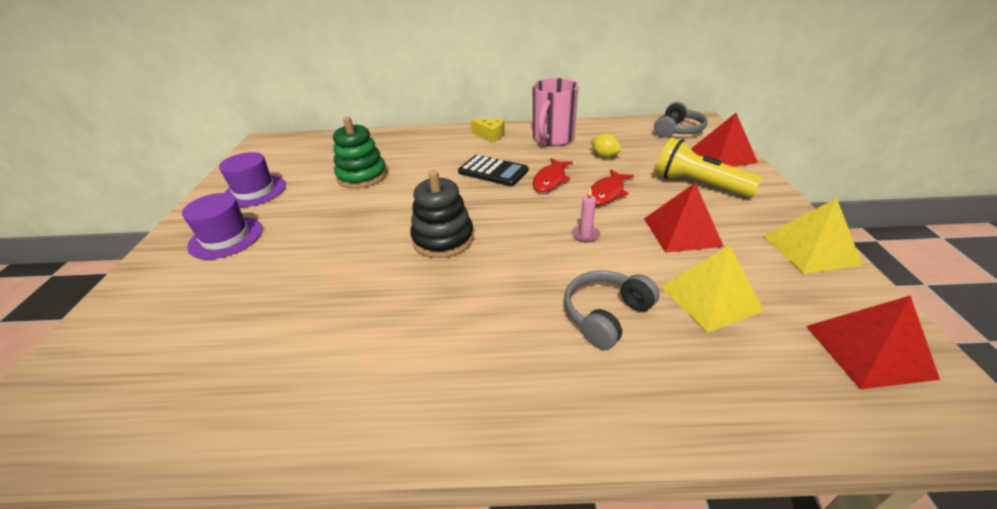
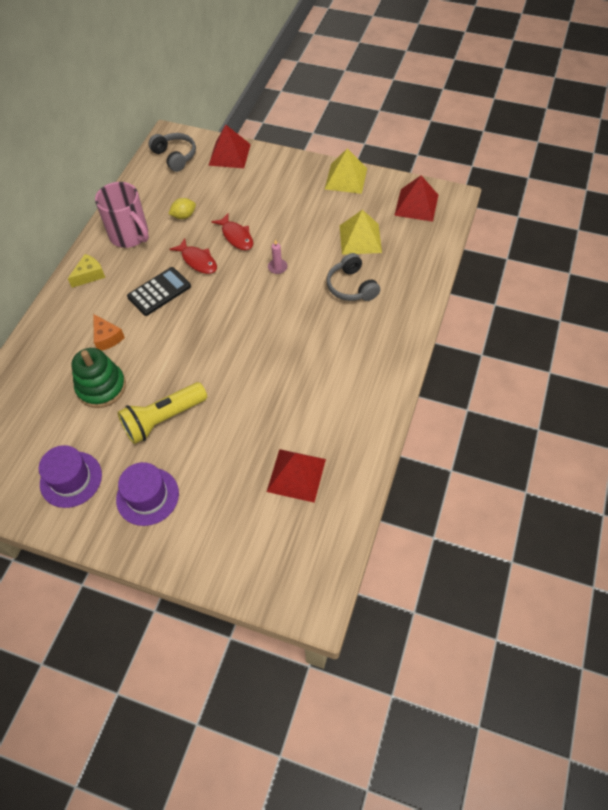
camera: 70 degrees left, 20 degrees up
black stacking toy [410,170,474,258] -> none
red pyramid [644,183,724,253] -> red pyramid moved to [267,449,326,503]
yellow flashlight [655,137,763,198] -> yellow flashlight moved to [117,382,207,444]
none -> orange cheese [93,314,125,351]

